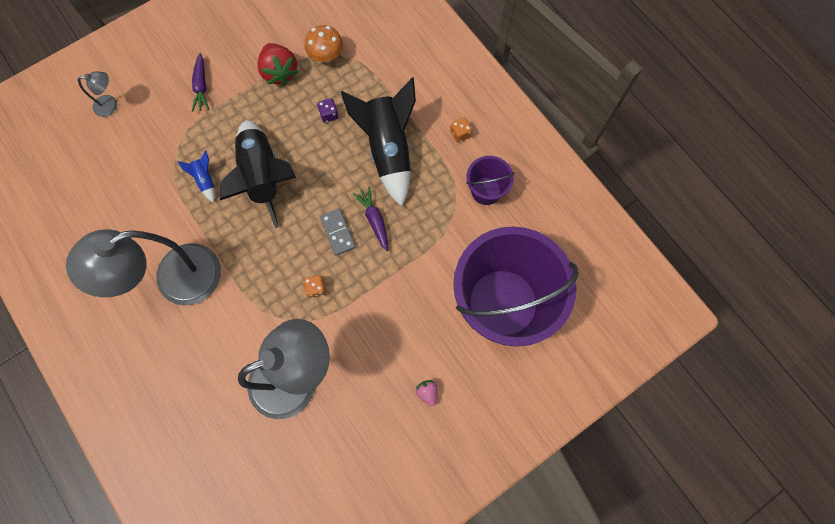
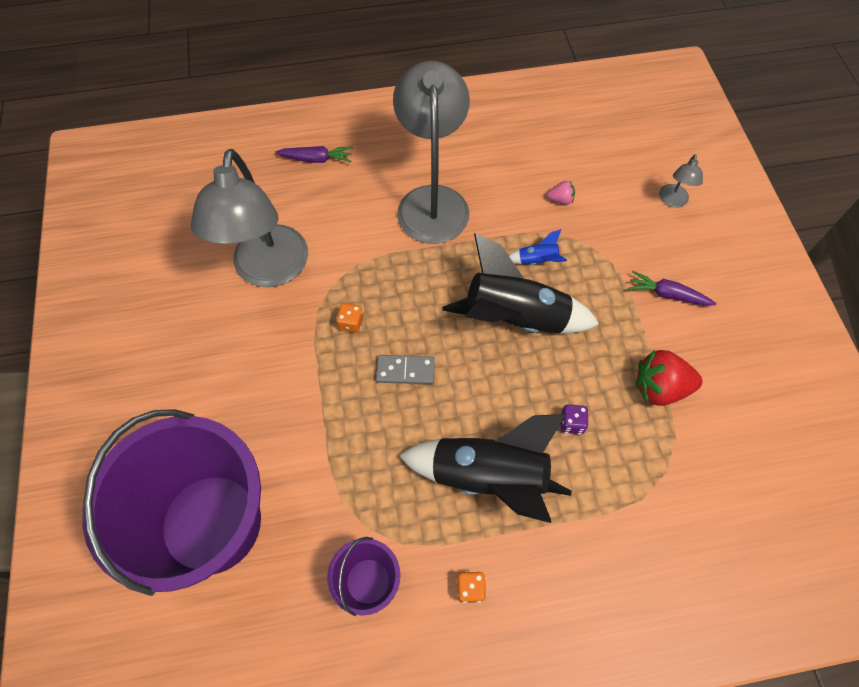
camera: 115 degrees right, 10 degrees down
orange mushroom [304,25,343,63] -> none
purple carrot [353,187,388,251] -> purple carrot moved to [275,146,353,163]
pink strawberry [416,380,437,406] -> pink strawberry moved to [547,181,575,205]

